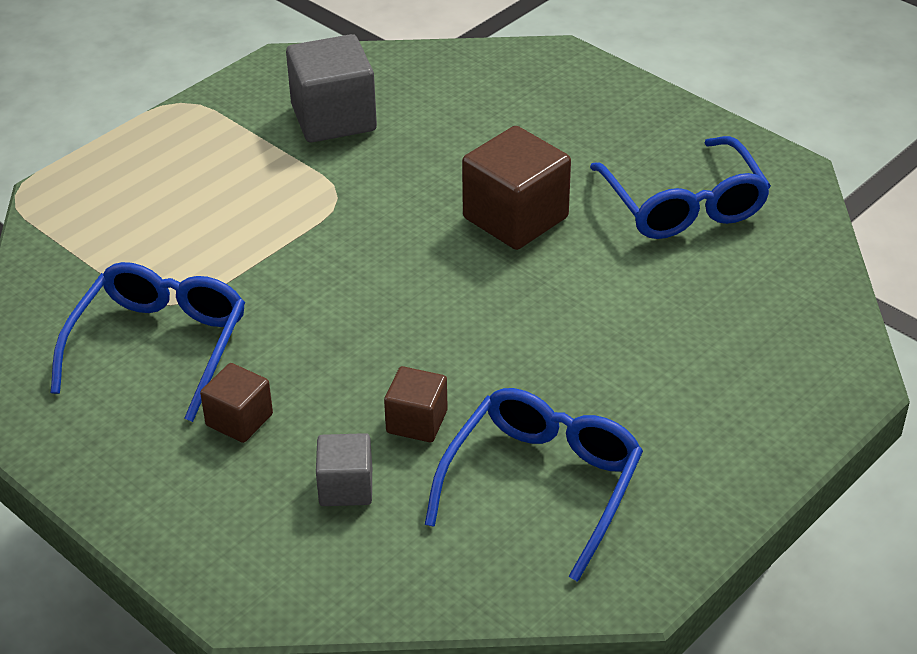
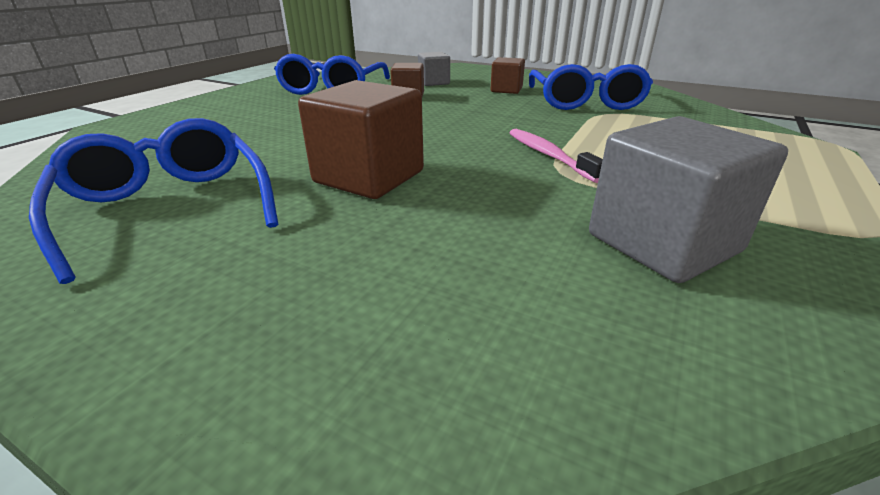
camera: 165 degrees right, 10 degrees down
none -> pink toothbrush [510,129,603,183]

